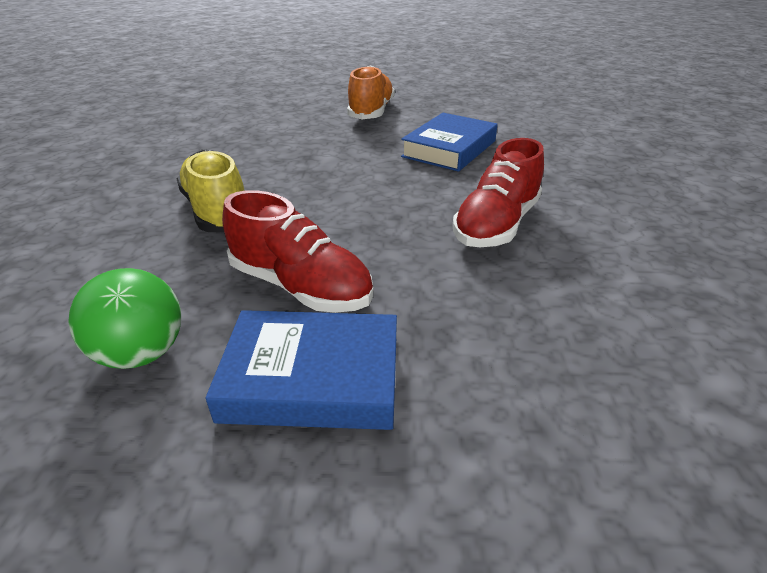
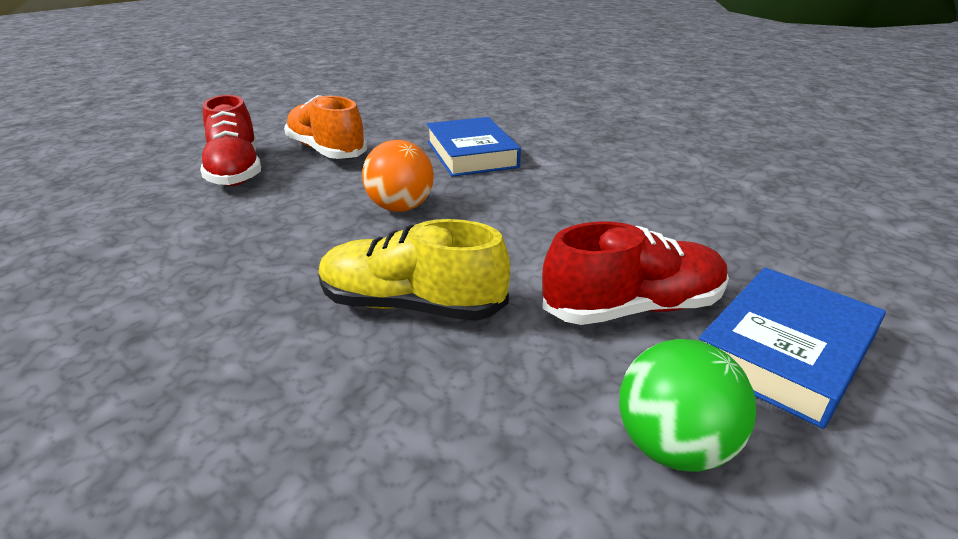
camera: 50 degrees left, 5 degrees down
red shoe [453,138,544,247] -> red shoe moved to [200,95,261,186]
none -> orange ball [362,140,434,212]

